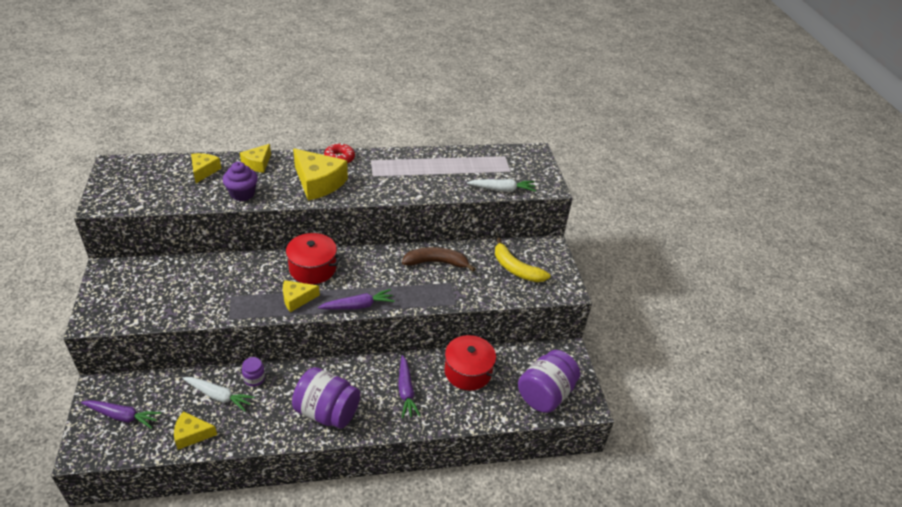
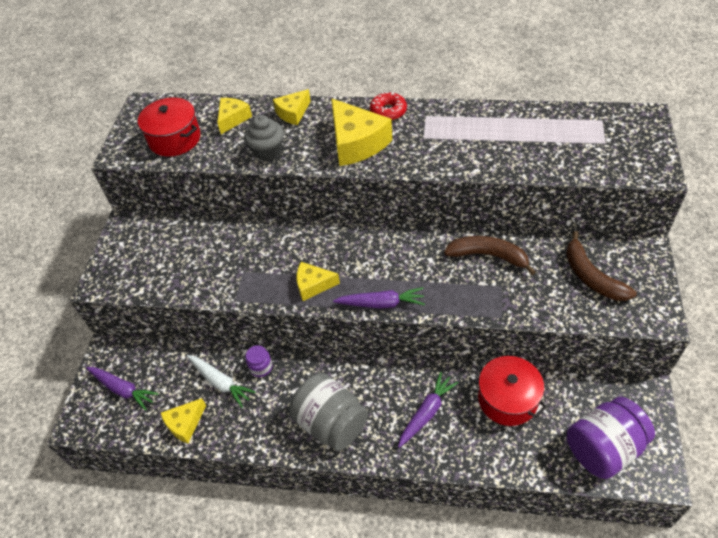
camera: 25 degrees right, 10 degrees up
yellow cheese [174,411,217,450] -> yellow cheese turned 60 degrees counterclockwise [161,398,206,443]
purple cupcake [223,162,258,201] -> grey cupcake [244,115,284,161]
red pot [282,233,342,284] -> red pot moved to [138,98,201,157]
purple jar [292,367,360,429] -> grey jar [289,373,368,451]
purple carrot [398,355,420,418] -> purple carrot turned 150 degrees counterclockwise [398,372,459,448]
white carrot [467,179,536,192] -> none
yellow banana [495,238,550,282] -> brown banana [566,231,637,301]

